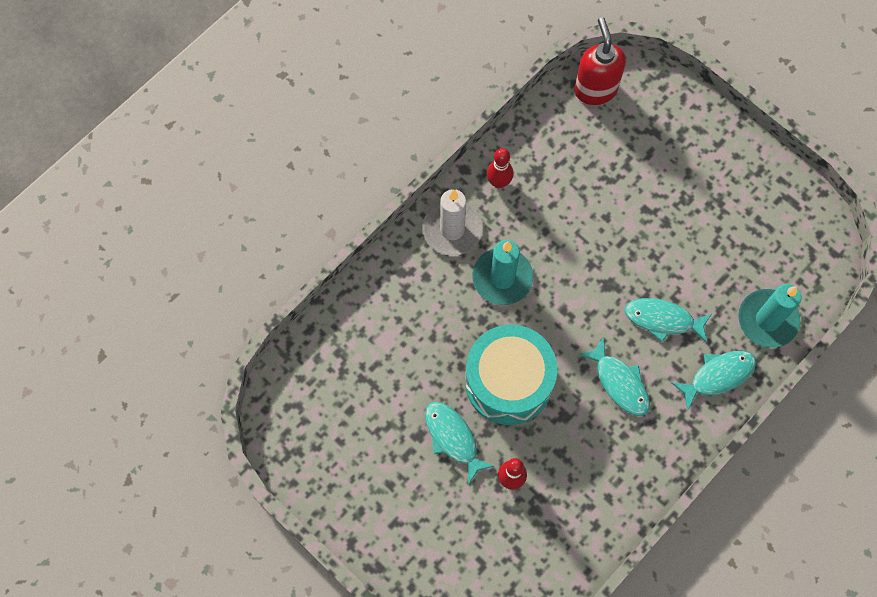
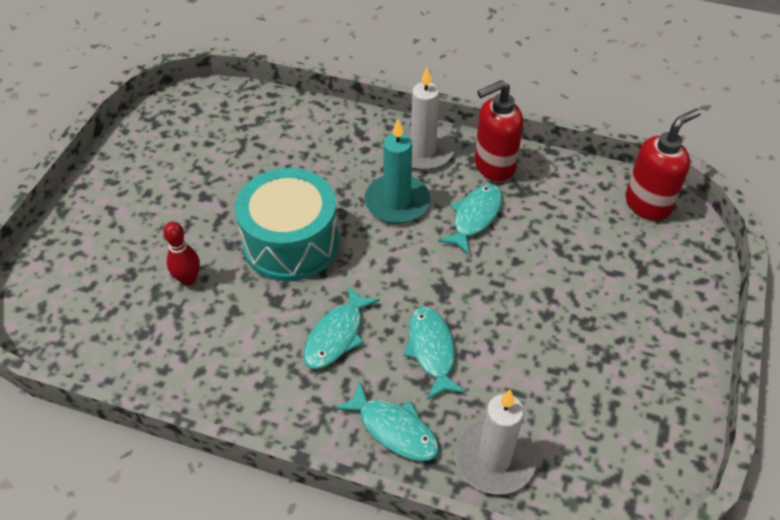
camera: 65 degrees right, 20 degrees down
turquoise fish [425,402,494,485] -> turquoise fish moved to [438,184,502,255]
red bowling pin [487,148,513,188] -> red soap dispenser [475,80,523,182]
turquoise candle [738,284,801,348] -> white candle [454,390,537,494]

